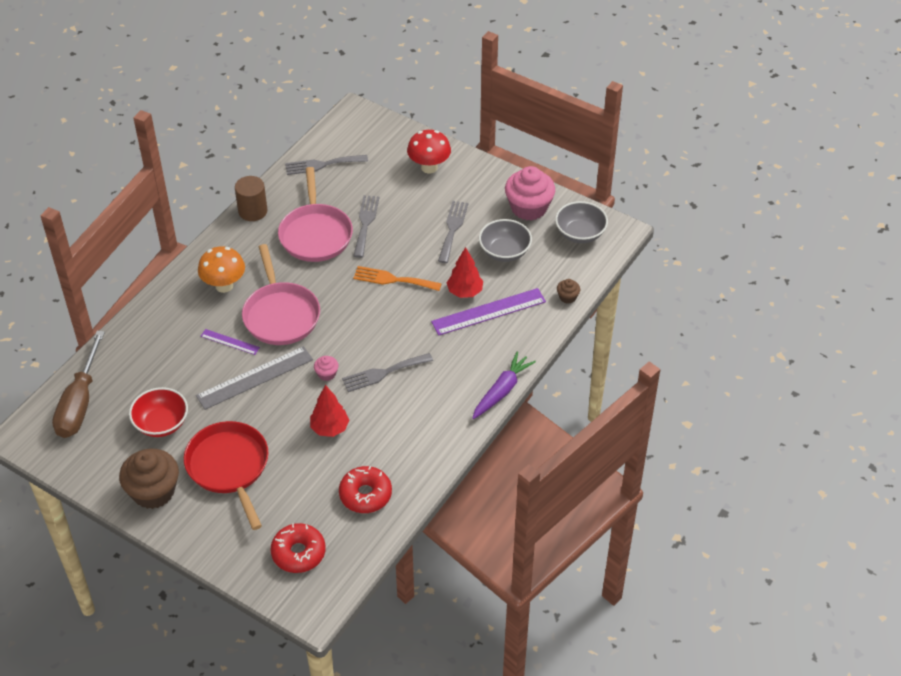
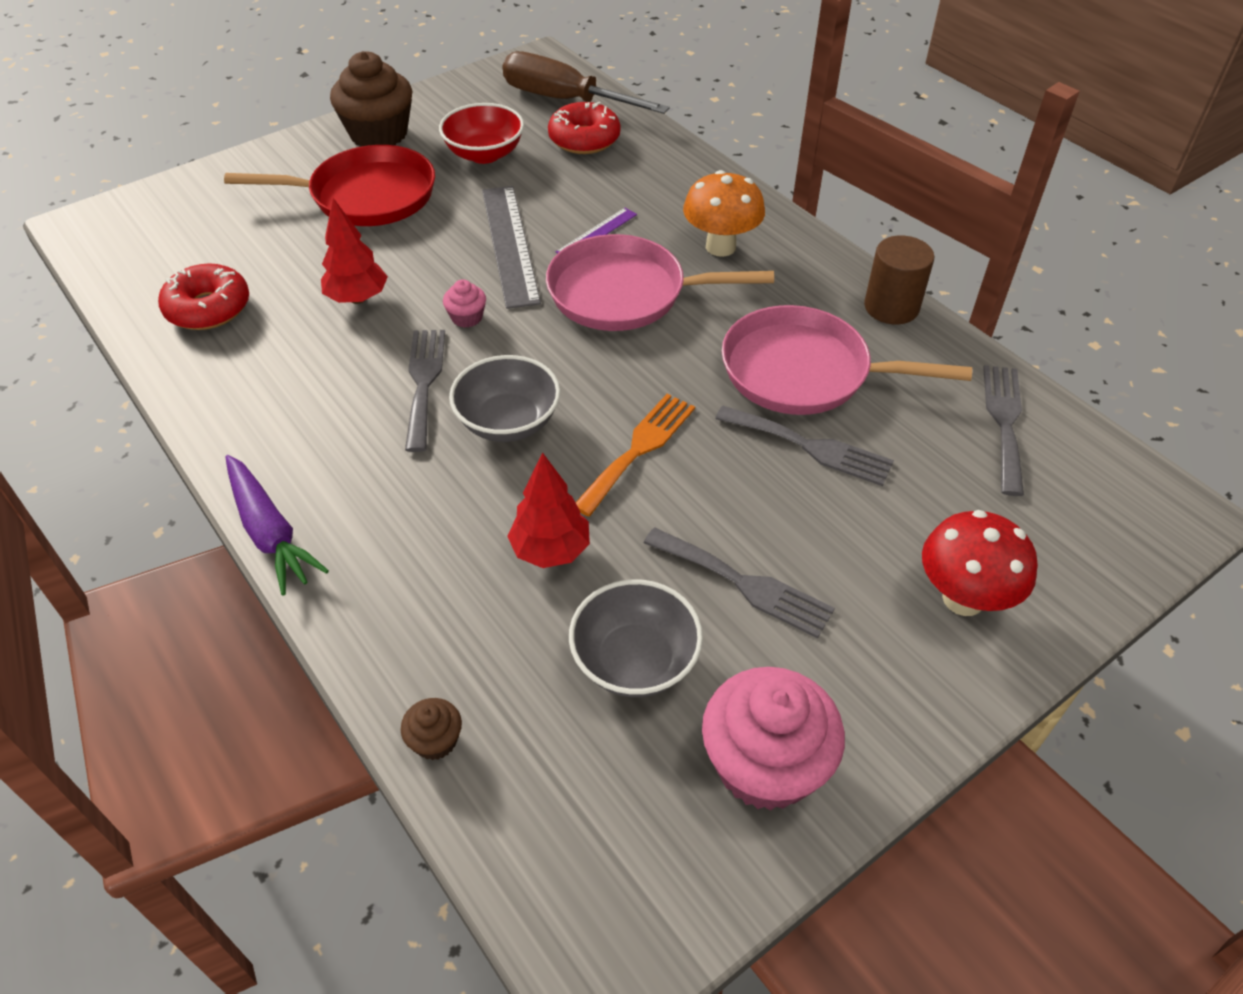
camera: 110 degrees right, 0 degrees up
red donut [271,523,326,573] -> red donut moved to [548,102,621,154]
purple ruler [431,288,546,336] -> none
grey bowl [555,201,608,243] -> grey bowl moved to [449,355,560,442]

